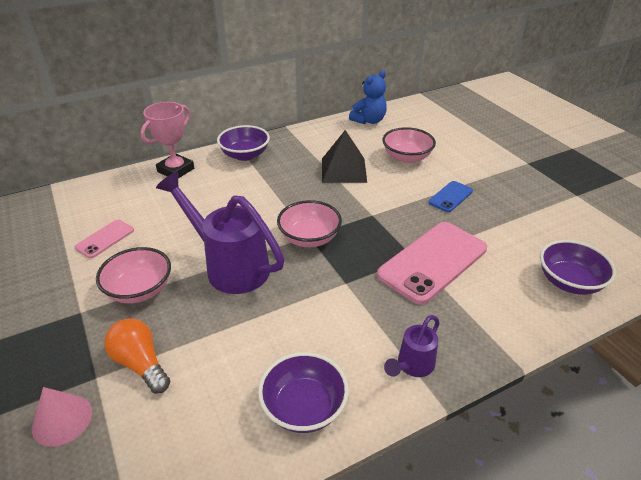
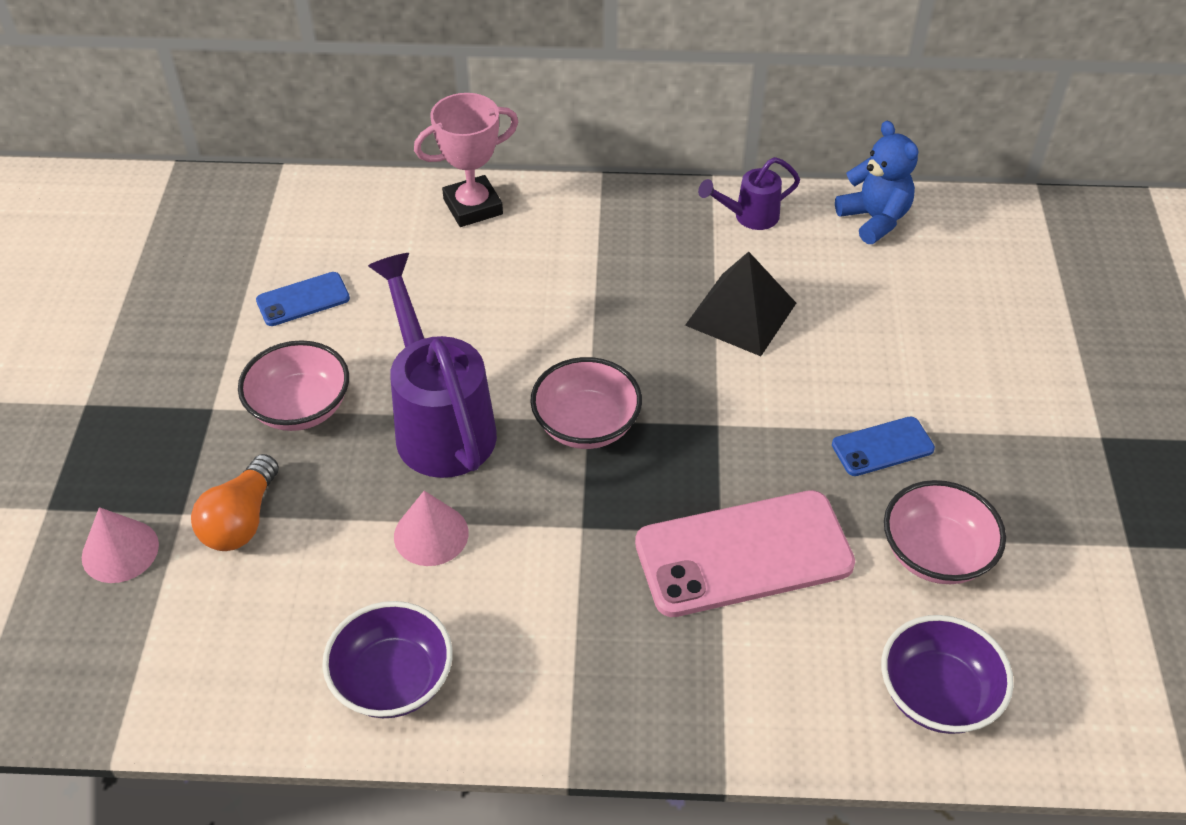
camera: 30 degrees right, 10 degrees up
pink phone [75,220,134,258] -> blue phone [256,272,350,326]
orange light bulb [104,318,170,394] -> orange light bulb turned 150 degrees counterclockwise [191,454,279,551]
purple bowl [217,125,270,161] -> none
blue teddy bear [349,70,387,124] -> blue teddy bear turned 105 degrees counterclockwise [835,121,918,244]
pink bowl [382,127,436,163] -> pink bowl moved to [884,480,1006,584]
purple watering can [384,315,440,377] -> purple watering can moved to [698,157,800,230]
none -> pink cone [394,491,469,566]

